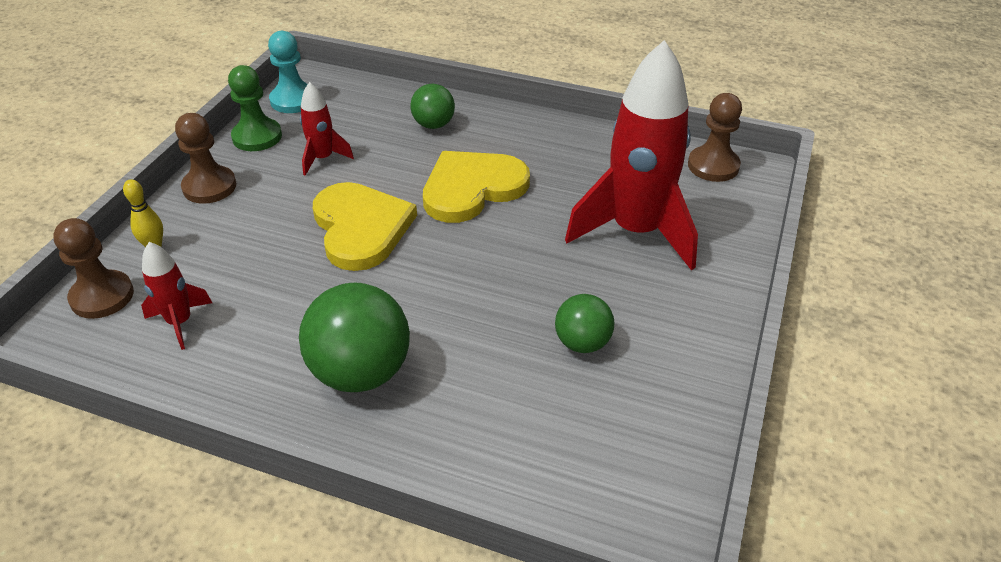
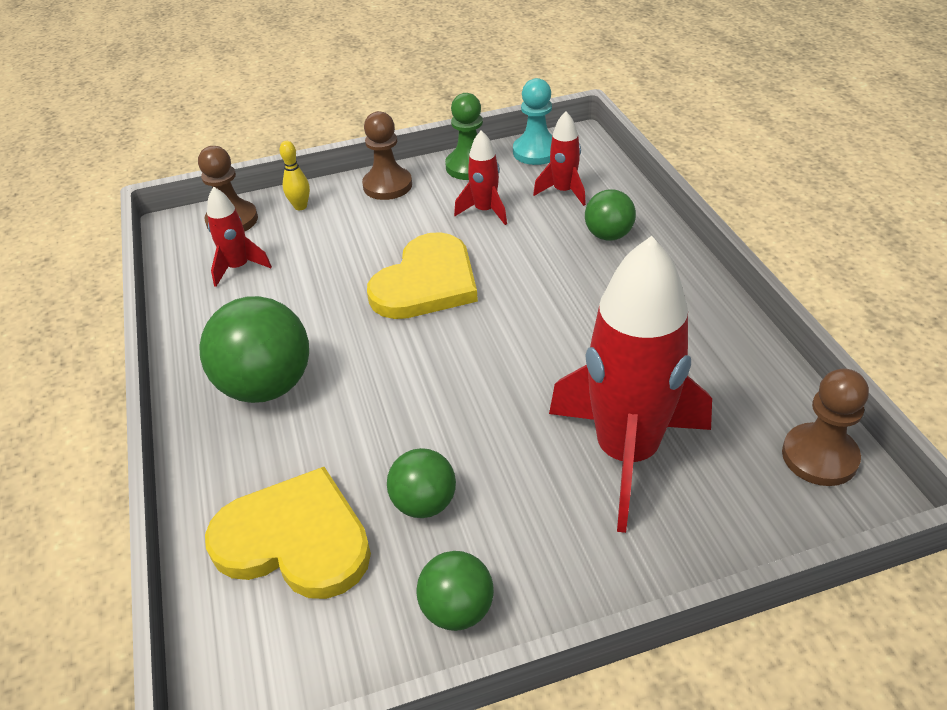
camera: 55 degrees right, 0 degrees up
yellow heart [423,151,530,223] -> yellow heart moved to [205,467,371,599]
none -> green ball [416,551,494,631]
none -> red rocket [533,111,586,206]

